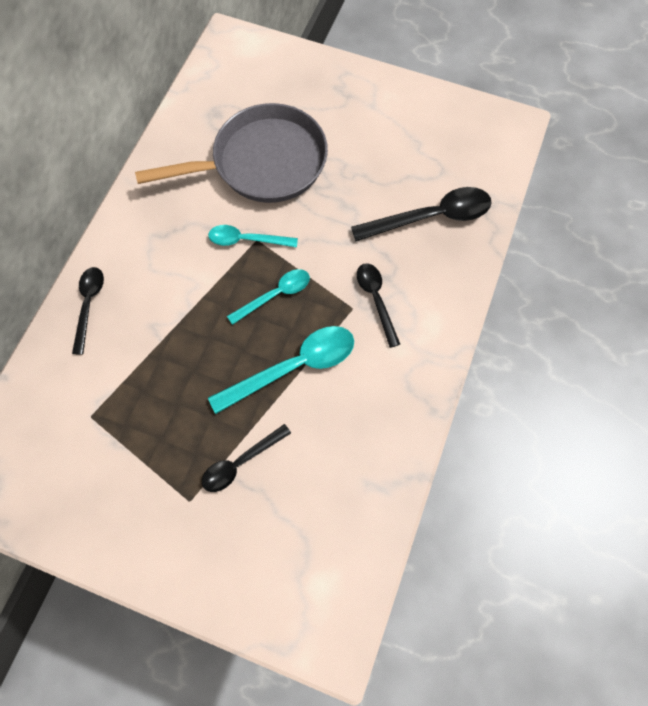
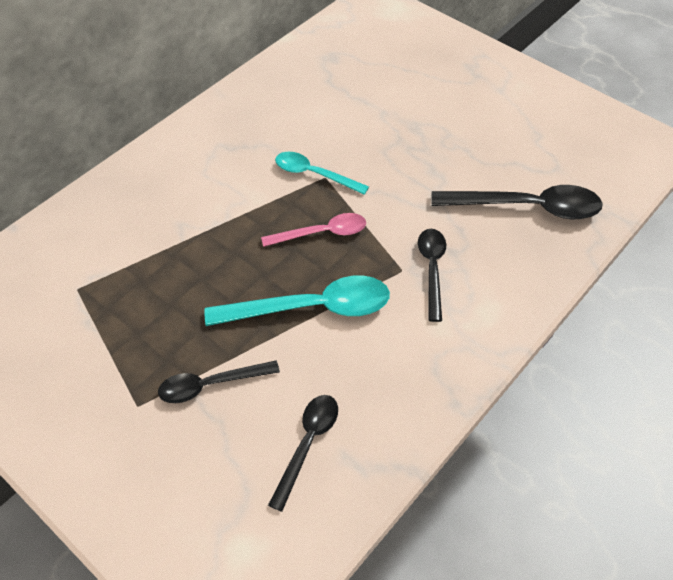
camera: 20 degrees right, 15 degrees down
black spoon [72,267,104,355] -> black spoon moved to [268,395,338,512]
grey pan [135,103,328,203] -> none
turquoise spoon [227,269,310,325] -> pink spoon [261,213,366,247]

